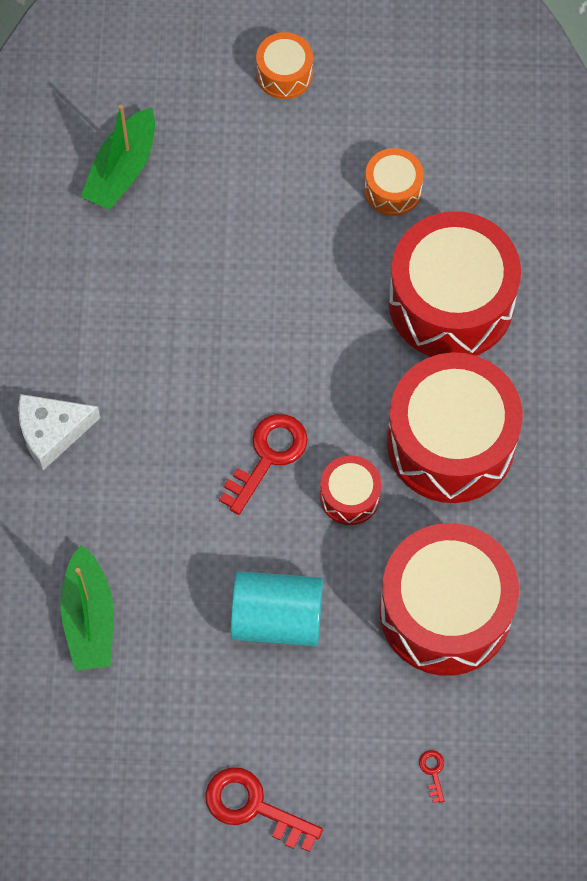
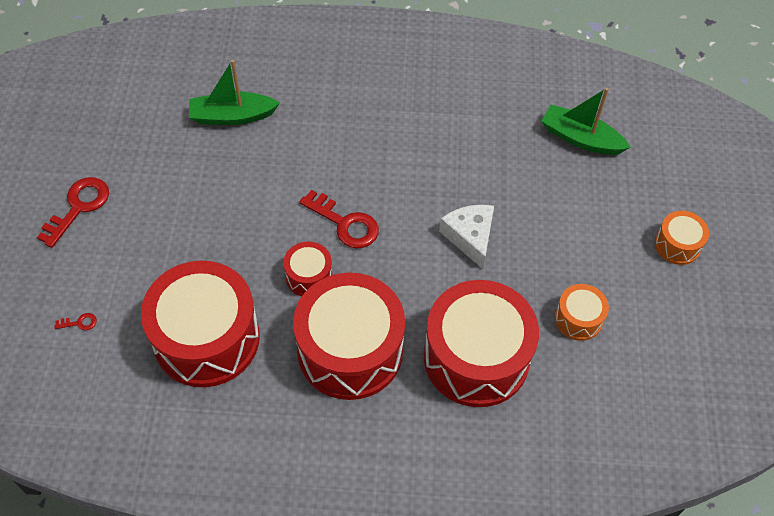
camera: 90 degrees right, 10 degrees down
white cheese [18,394,100,470] -> white cheese moved to [439,205,494,269]
turquoise cylinder [231,571,323,646] -> none

